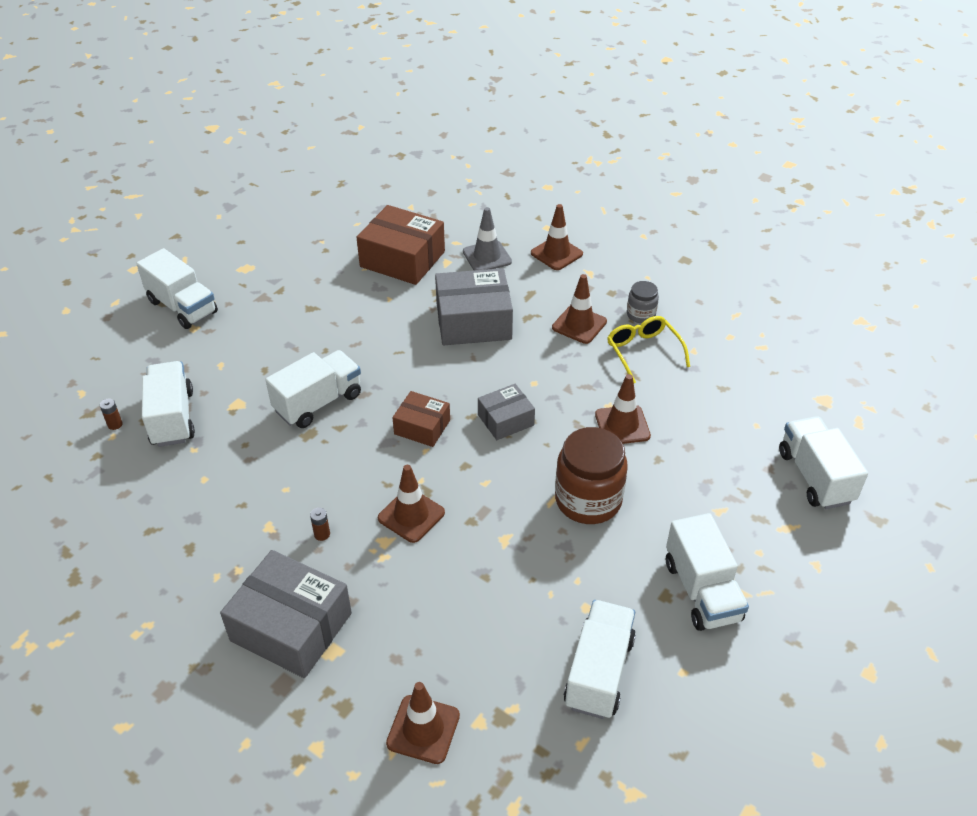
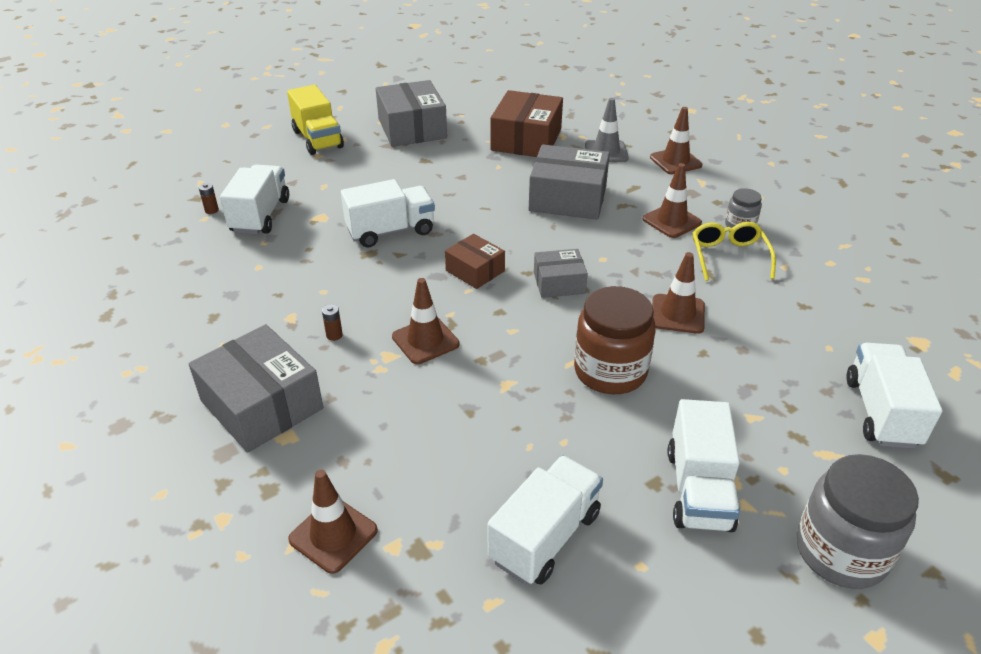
camera: 20 degrees right, 5 degrees down
white truck [136,248,218,329] -> yellow truck [287,85,344,155]
brown box [356,205,445,285] -> brown box turned 60 degrees clockwise [490,90,563,157]
none -> grey box [376,80,447,147]
none -> grey jar [797,454,919,589]

